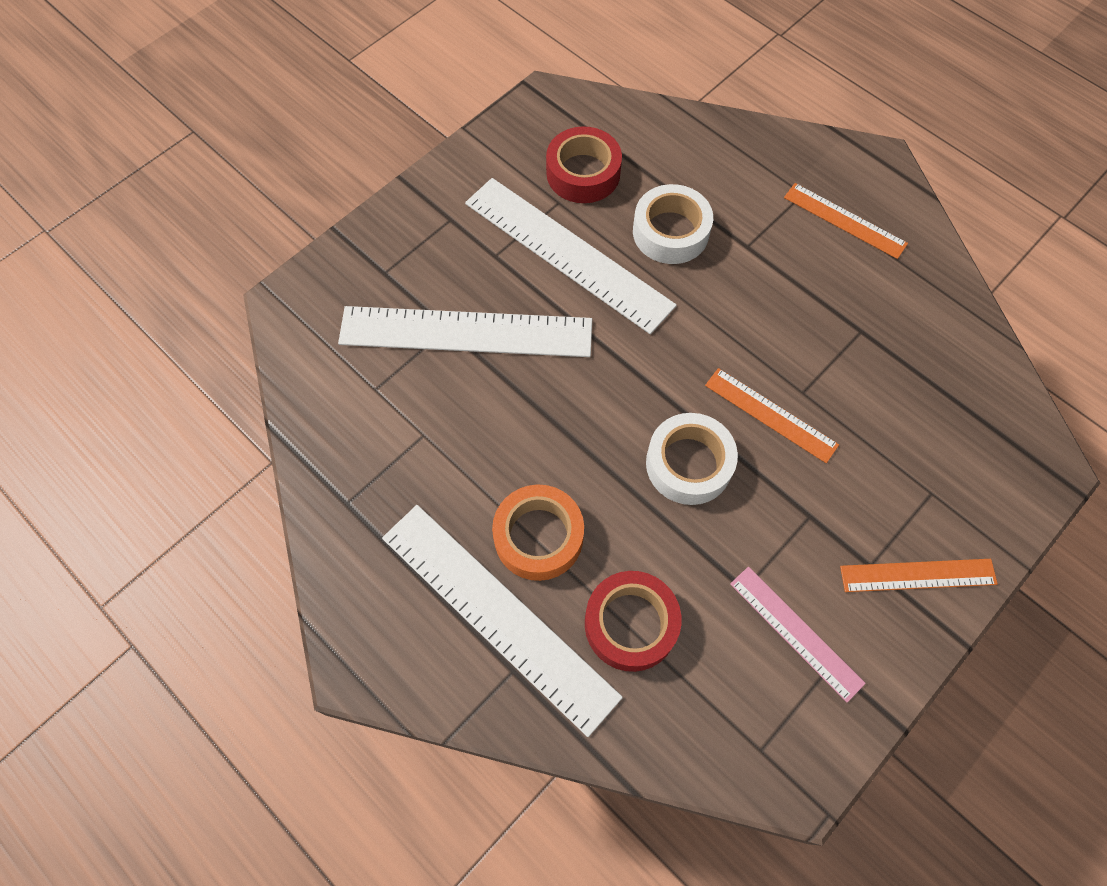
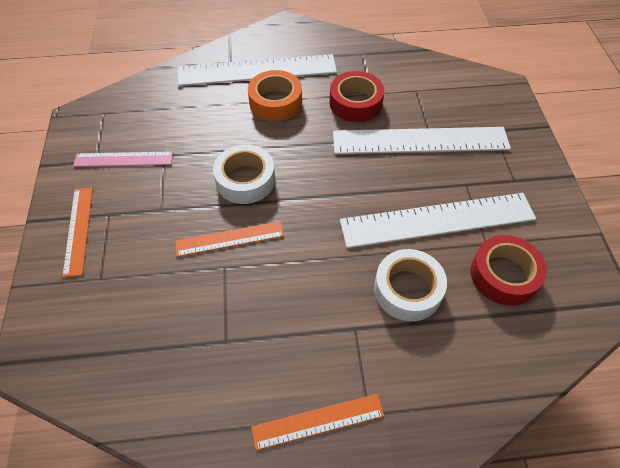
camera: 130 degrees right, 10 degrees down
white ruler [338,306,592,357] -> white ruler turned 45 degrees clockwise [333,127,511,154]
red tape [585,571,682,672] -> red tape moved to [329,71,385,122]
orange ruler [840,559,998,592] -> orange ruler turned 45 degrees counterclockwise [62,187,93,277]

